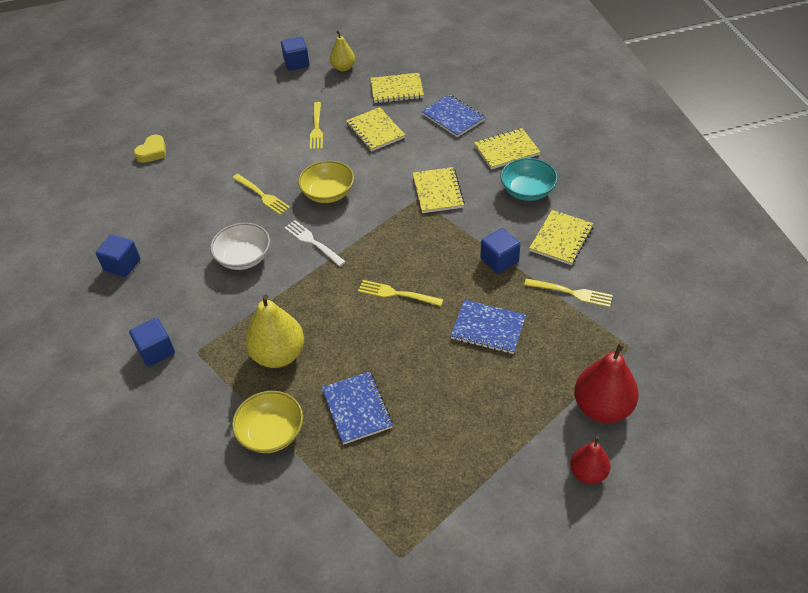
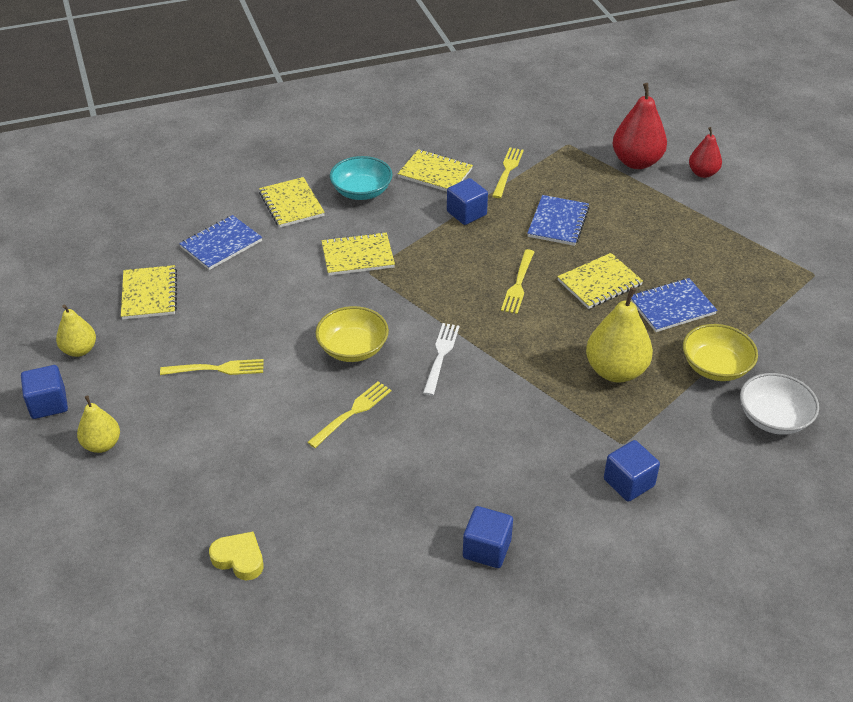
camera: 95 degrees left, 5 degrees down
white bowl [210,223,270,270] -> white bowl moved to [740,373,819,435]
white fork [284,220,346,267] -> white fork turned 150 degrees clockwise [423,323,459,396]
yellow notebook [346,107,405,152] -> yellow notebook moved to [557,253,643,309]
none -> yellow pear [77,395,120,453]

